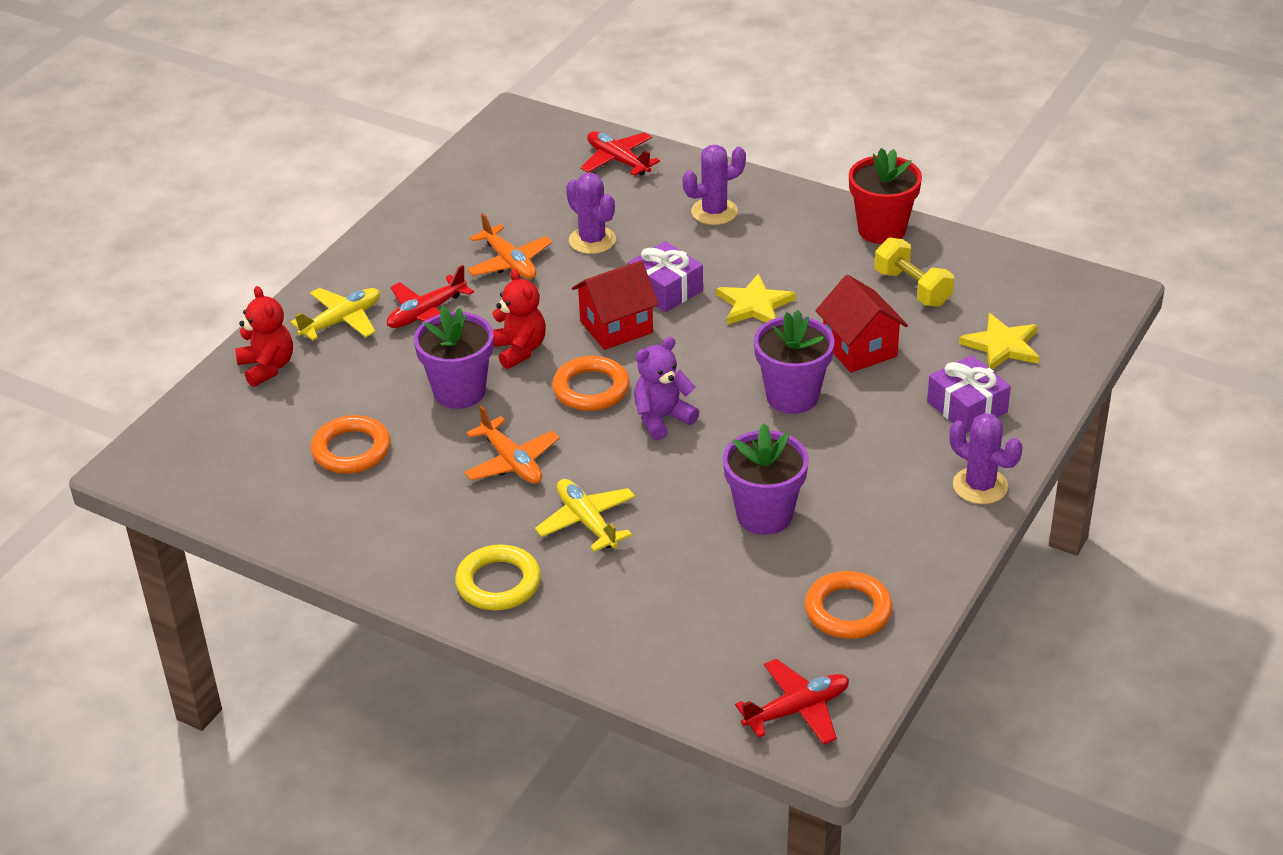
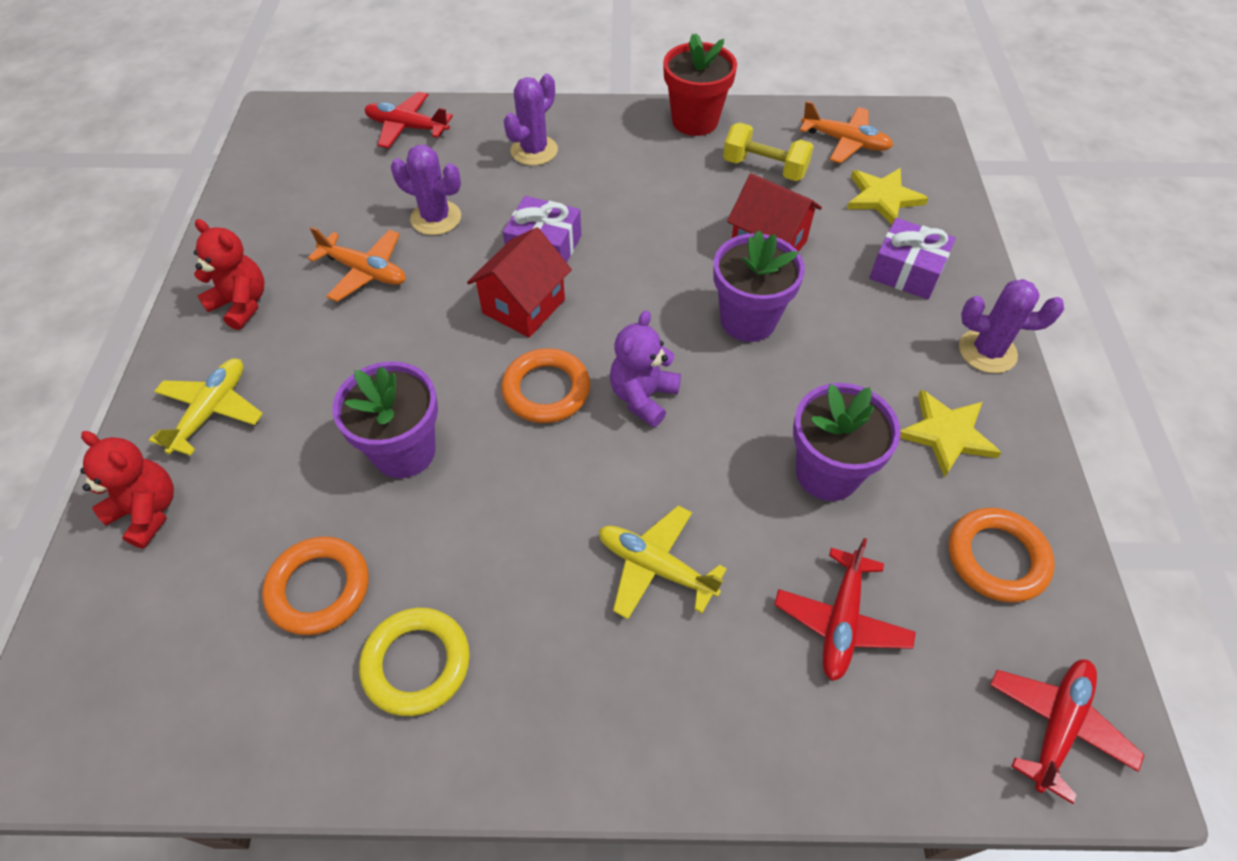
camera: 30 degrees left, 15 degrees up
red plane [387,265,474,328] -> red plane moved to [774,538,916,681]
yellow ring [455,544,541,610] -> yellow ring moved to [359,608,470,716]
orange plane [464,406,559,484] -> orange plane moved to [799,101,893,163]
red teddy bear [492,269,546,369] -> red teddy bear moved to [194,219,264,330]
yellow star [716,273,796,325] -> yellow star moved to [900,389,1002,478]

